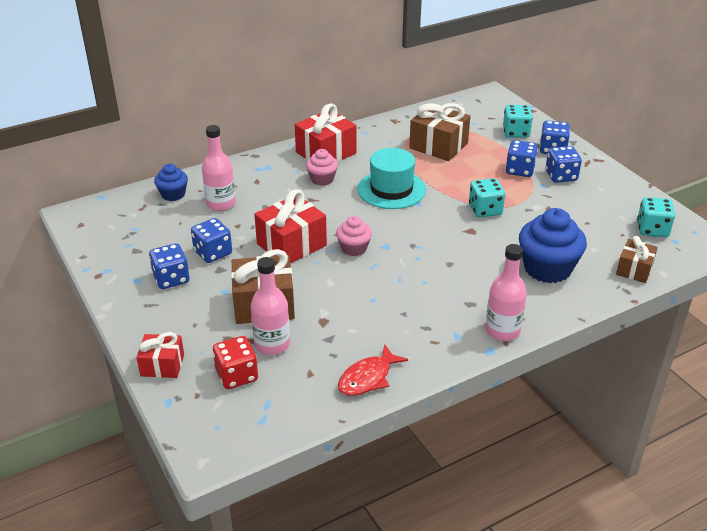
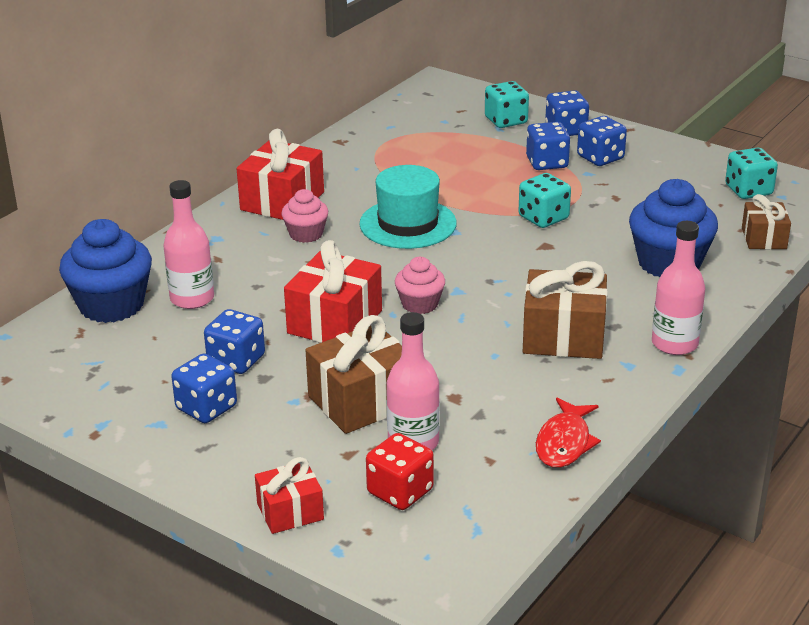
camera: 25 degrees left, 5 degrees down
blue cupcake [154,164,188,201] -> blue cupcake [59,219,152,323], size x1.79
brown gift [409,103,470,161] -> brown gift moved to [523,261,608,359]

